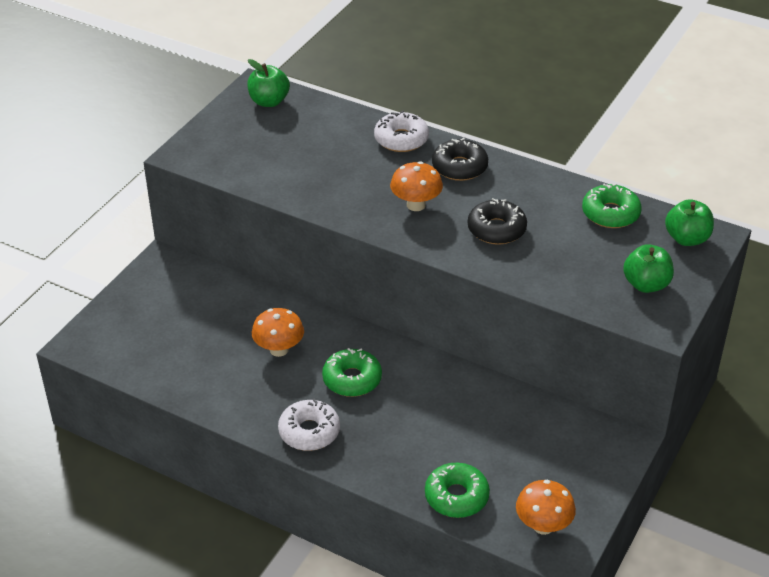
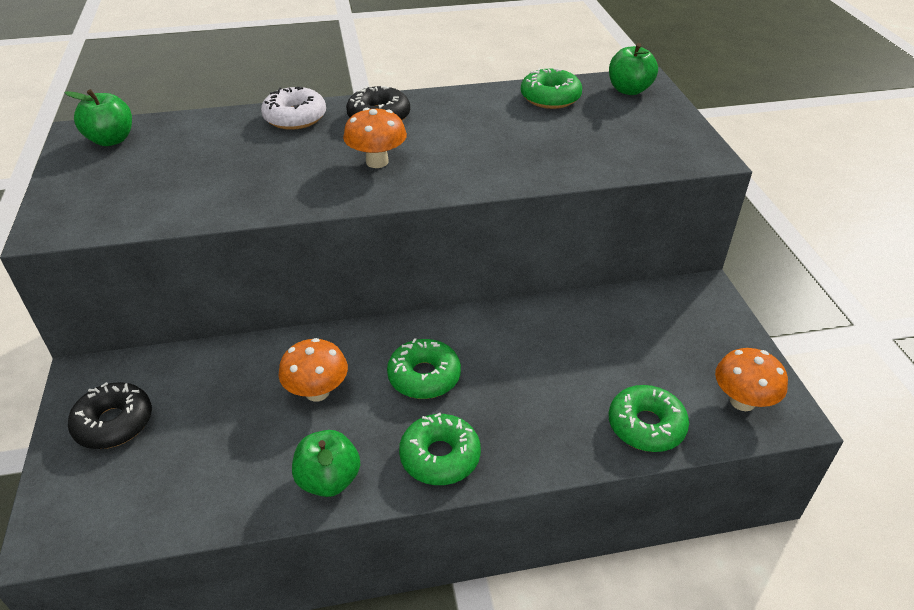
camera: 40 degrees left, 0 degrees up
white donut [278,399,340,451] -> green donut [399,413,481,485]
black donut [468,198,527,245] -> black donut moved to [68,382,152,449]
green apple [623,244,674,293] -> green apple moved to [292,430,360,497]

